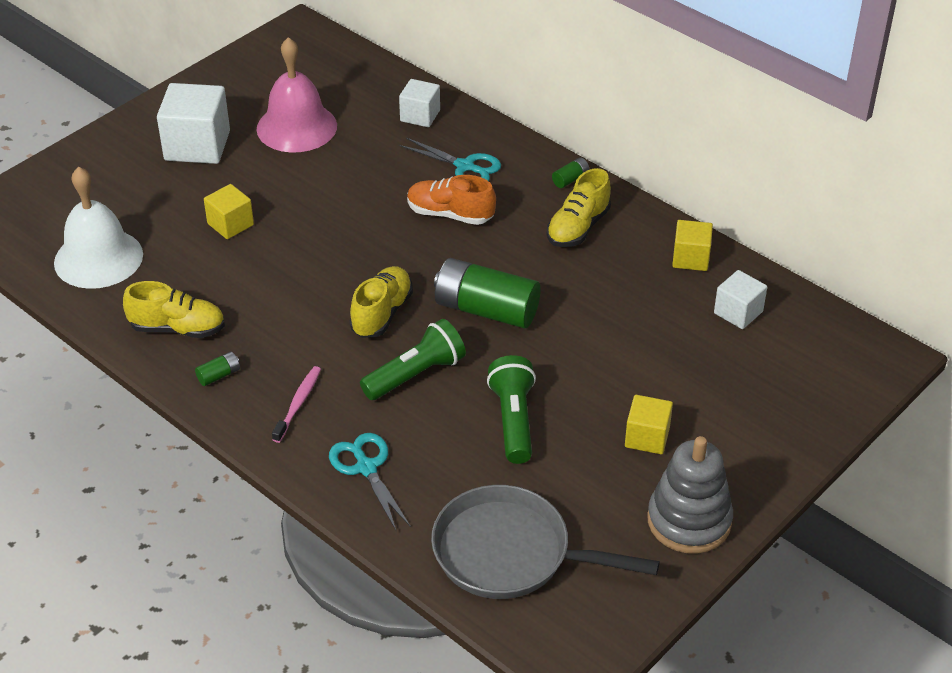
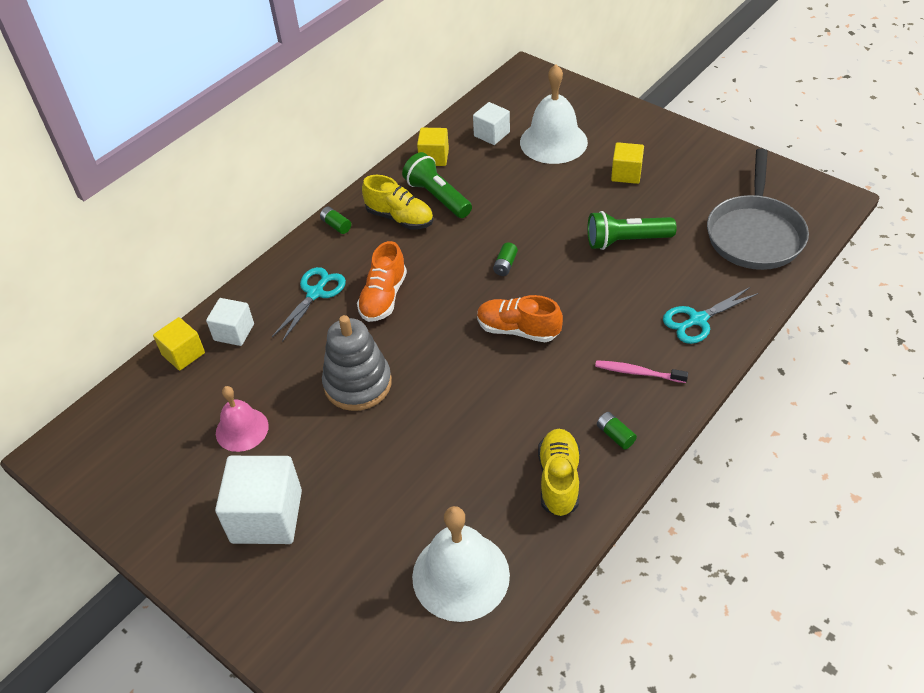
camera: 90 degrees left, 5 degrees up
yellow cube [204,184,254,239] -> yellow cube moved to [153,317,205,371]
pink bell [257,37,337,152] -> pink bell [216,386,269,452], size x0.62
yellow shoe [350,266,413,338] -> orange shoe [477,295,563,342]
green flashlight [360,319,466,400] -> green flashlight moved to [402,152,472,218]
green battery [434,258,541,328] -> green battery [493,243,518,276], size x0.41
grey stacking toy [647,436,733,554] -> grey stacking toy moved to [322,315,392,411]
none -> white bell [520,64,588,164]

